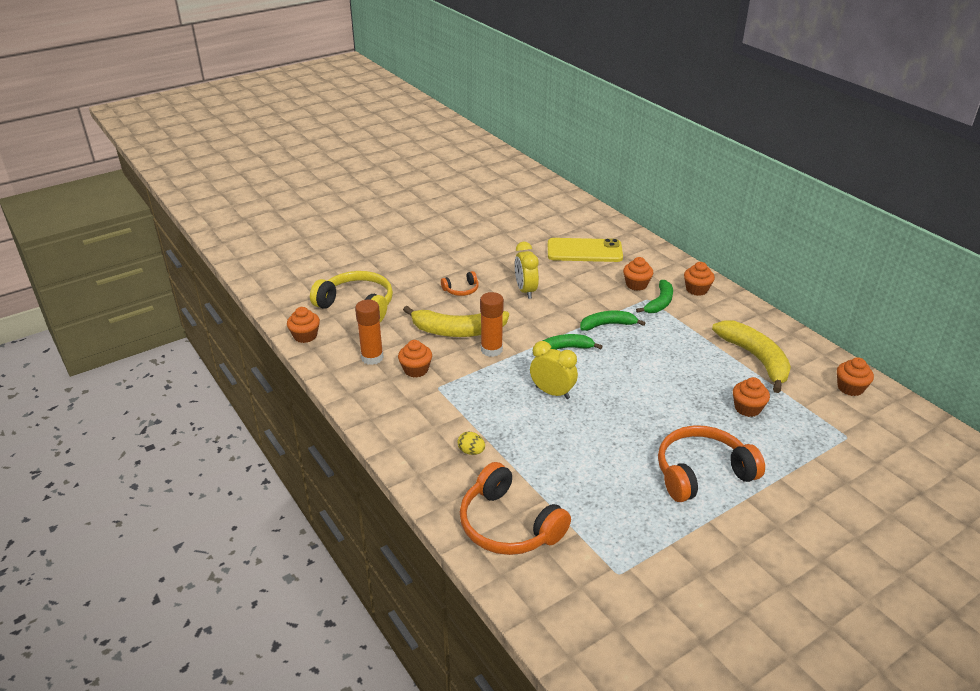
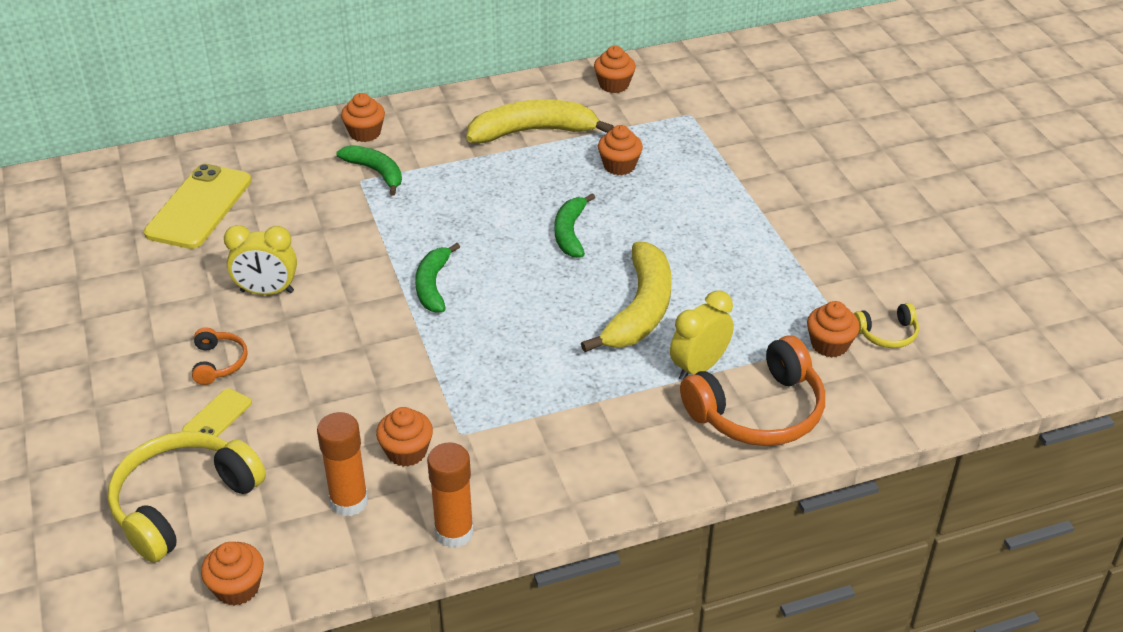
camera: 75 degrees left, 5 degrees up
yellow banana [403,306,509,337] -> yellow banana moved to [581,242,671,352]
yellow egg [458,432,485,455] -> none
orange glue stick [480,292,504,357] -> orange glue stick moved to [427,442,474,548]
yellow clock [530,341,578,399] -> yellow clock moved to [670,290,734,380]
green banana [580,311,645,331] -> green banana moved to [555,193,595,258]
orange cupcake [623,257,653,291] -> orange cupcake moved to [807,301,860,358]
orange headphones [658,425,765,502] -> none
none -> yellow phone [182,388,252,437]
none -> yellow headphones [854,303,919,348]

